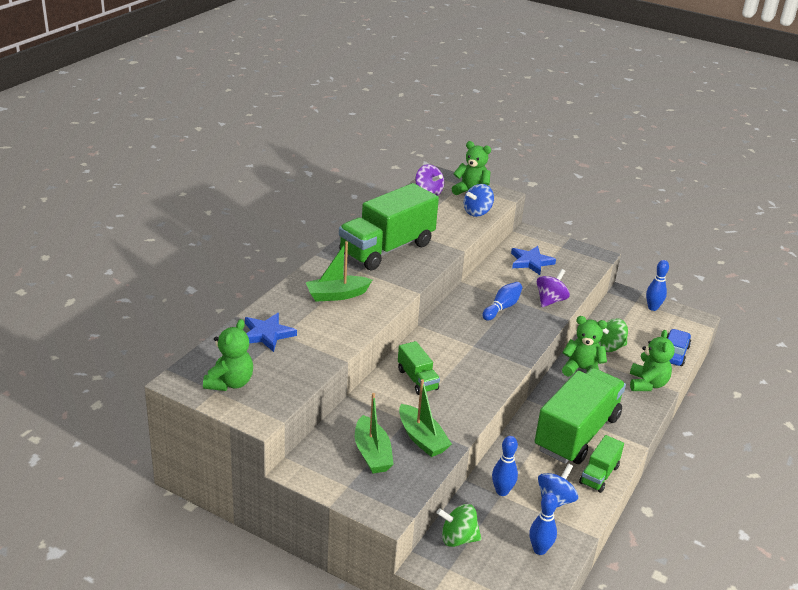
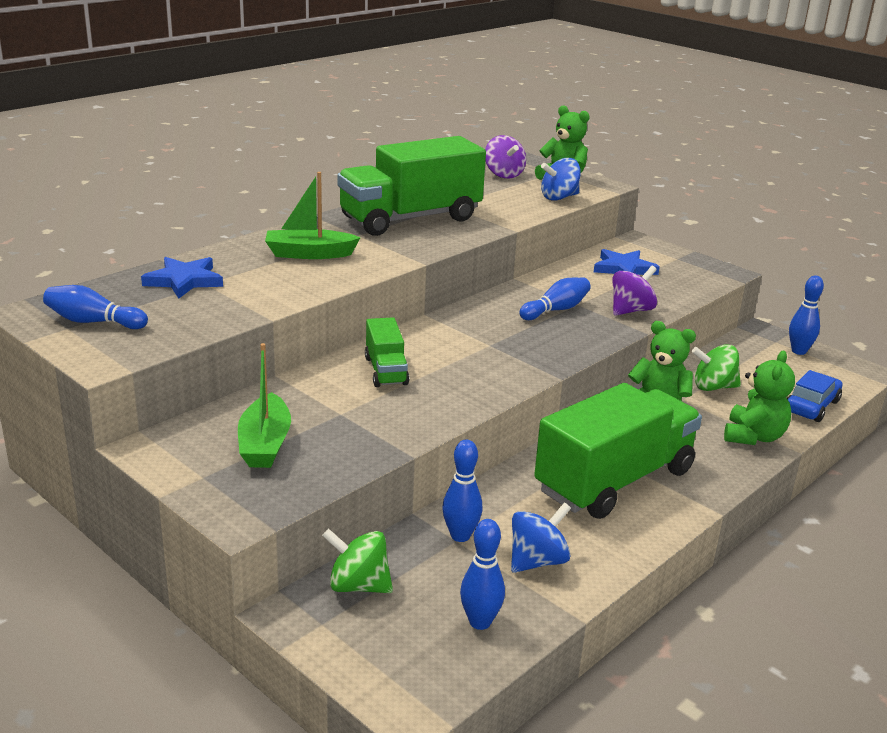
camera: 15 degrees right, 5 degrees down
green teddy bear [203,319,253,391] -> blue bowling pin [43,285,148,329]
green boat [399,379,452,457] -> none
green truck [579,435,624,493] -> none

